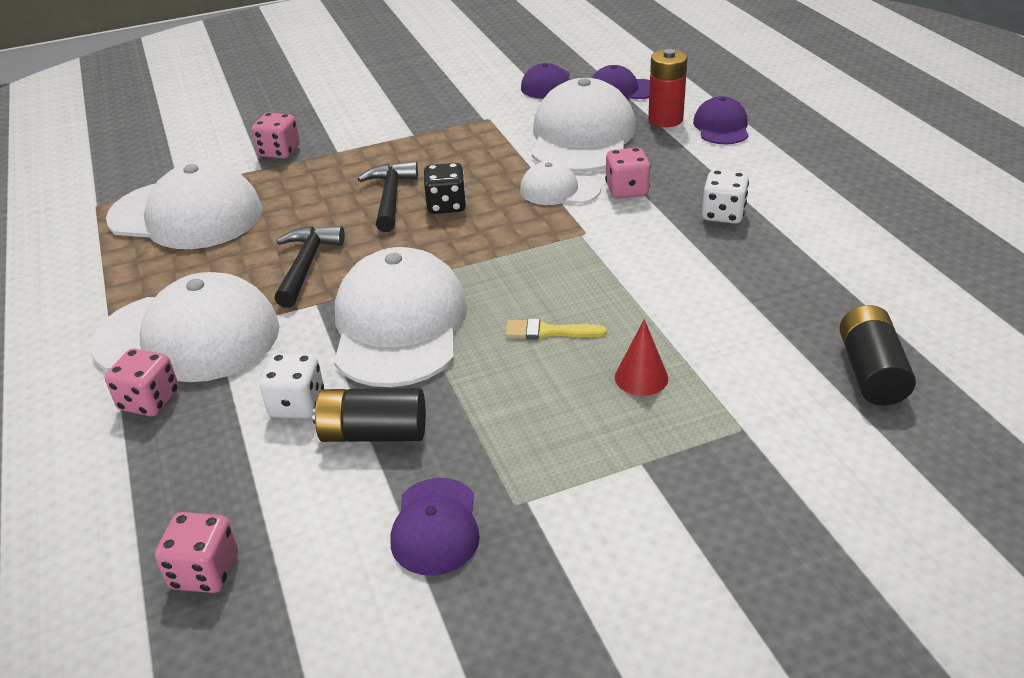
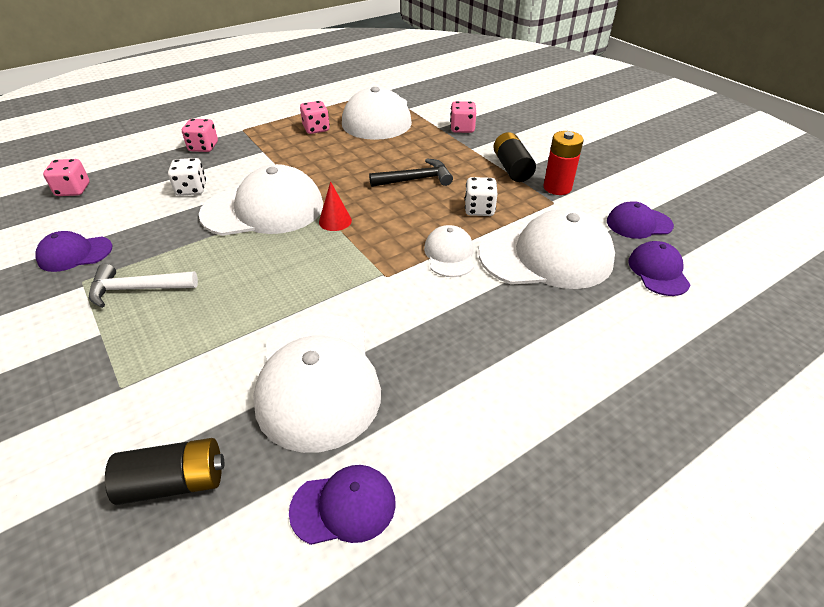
camera: 75 degrees right, 5 degrees up
white cap [90,272,280,382] -> white cap moved to [253,314,381,453]
black hammer [275,226,345,308] -> none
black battery [312,388,426,442] -> black battery moved to [493,132,536,182]
black dice [424,163,466,214] -> none
yellow brush [505,318,607,340] -> none
pink dice [605,147,651,199] -> pink dice moved to [300,101,330,134]
red cone [615,319,668,396] -> red cone moved to [319,181,352,231]
red battery [648,49,688,127] -> red battery moved to [543,131,584,195]
purple cap [693,96,749,144] -> purple cap moved to [289,465,396,545]
white dice [702,170,749,224] -> white dice moved to [465,177,497,216]
none -> white hammer [89,264,198,308]

